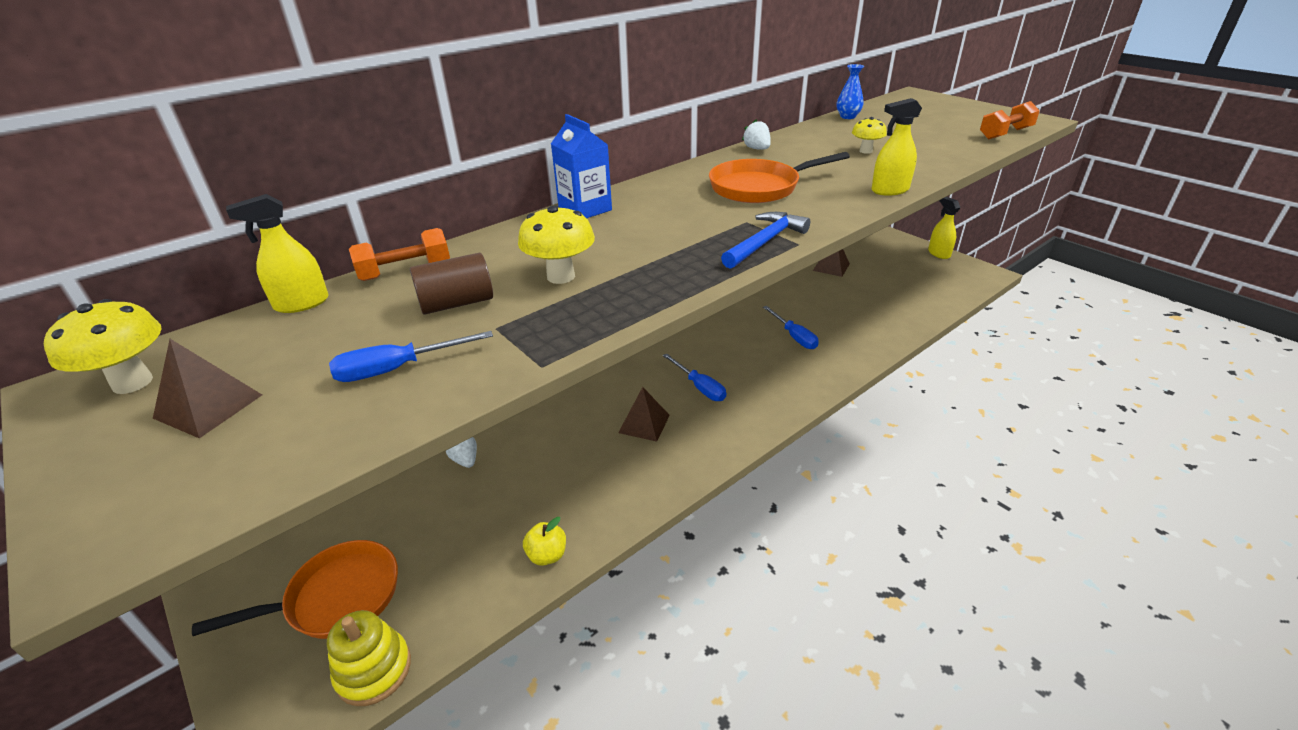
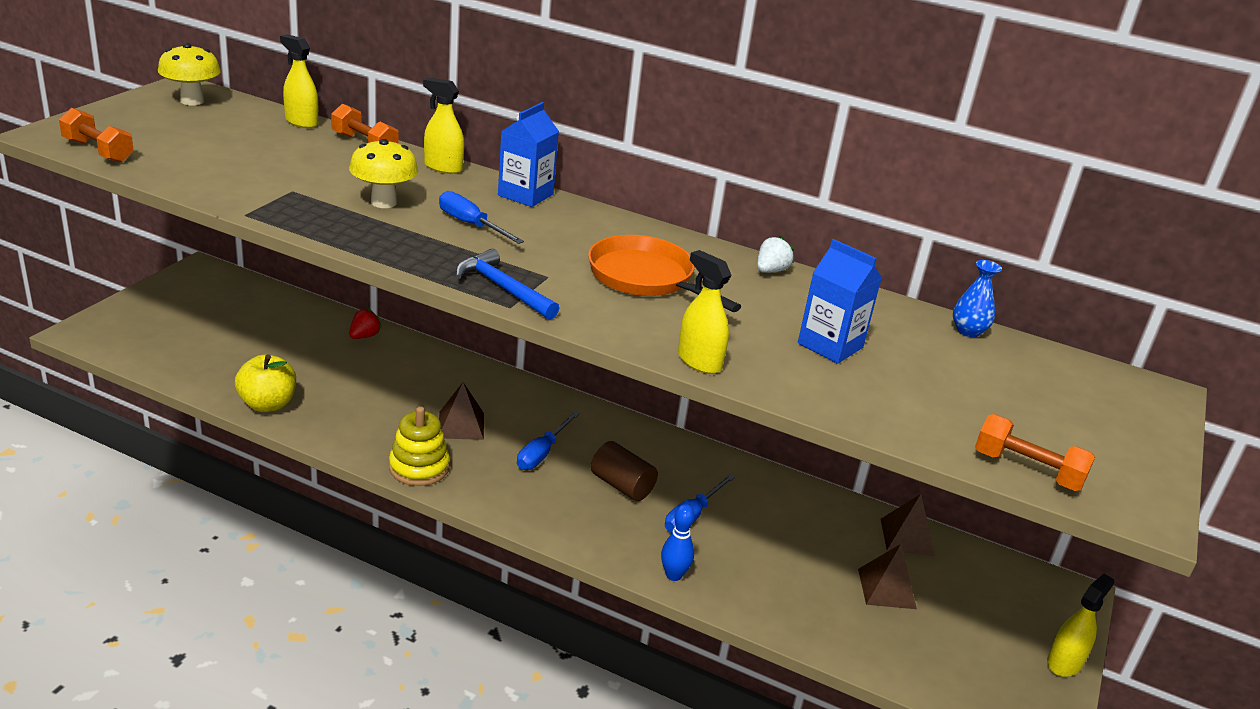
camera: 60 degrees right, 5 degrees down
brown pyramid [153,339,262,438] -> brown pyramid moved to [858,544,917,609]
orange pan [192,540,398,639] -> none
yellow stacking toy [327,610,411,706] -> yellow stacking toy moved to [389,406,450,486]
blue screwdriver [329,331,493,382] -> blue screwdriver moved to [439,191,524,244]
brown cylinder [410,253,493,315] -> brown cylinder moved to [591,441,658,501]
white strawberry [446,437,477,468] -> red strawberry [349,308,382,339]
yellow apple [523,517,566,566] -> yellow apple [235,354,296,412], size x1.52
blue hammer [721,212,810,269] -> blue hammer turned 150 degrees counterclockwise [456,249,559,320]
yellow mushroom [852,117,887,154] -> blue carton [798,239,882,364]
none -> orange dumbbell [59,108,134,163]
none -> yellow spray bottle [423,77,464,174]
none -> blue bowling pin [661,504,695,581]

